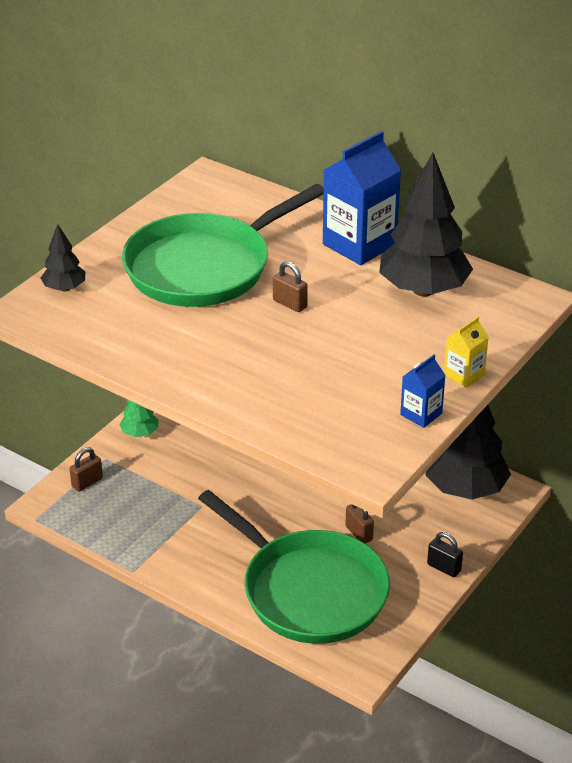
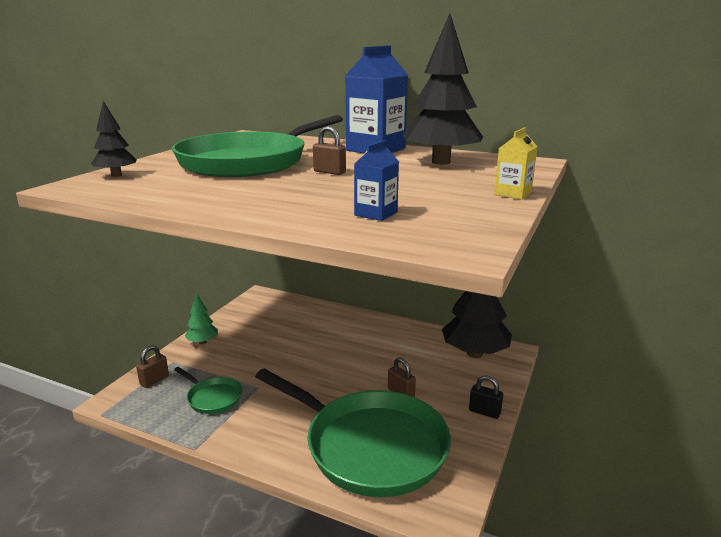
camera: 10 degrees left, 15 degrees down
blue carton [400,355,446,428] -> blue carton moved to [354,140,399,221]
none -> green pan [174,367,242,414]

